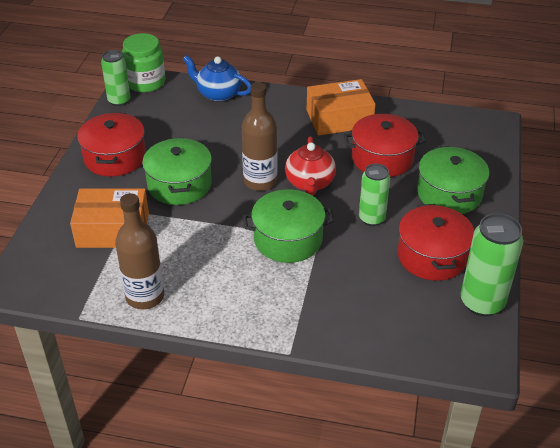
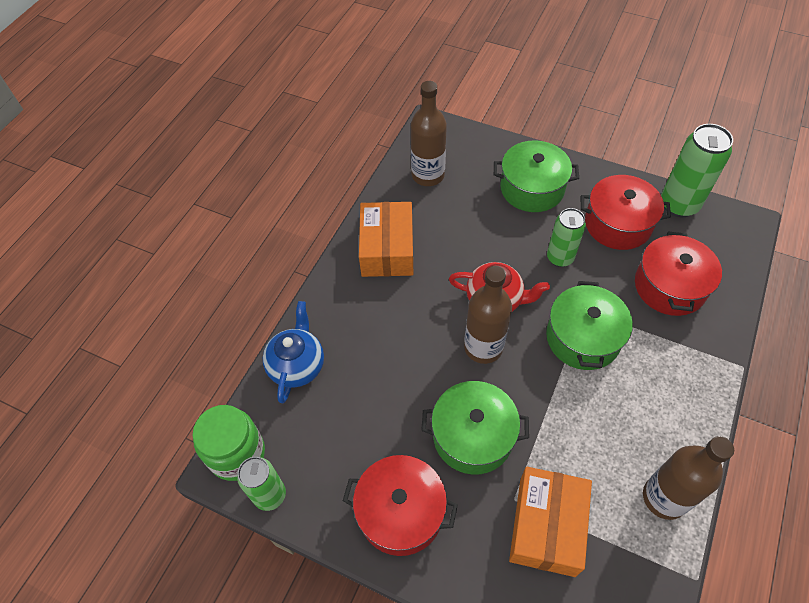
camera: 75 degrees left, 15 degrees up
blue teapot [183,55,251,102] -> blue teapot turned 150 degrees clockwise [263,301,324,403]
red pot [344,114,426,177] -> red pot moved to [635,232,722,316]
none -> brown bottle [411,81,447,186]

